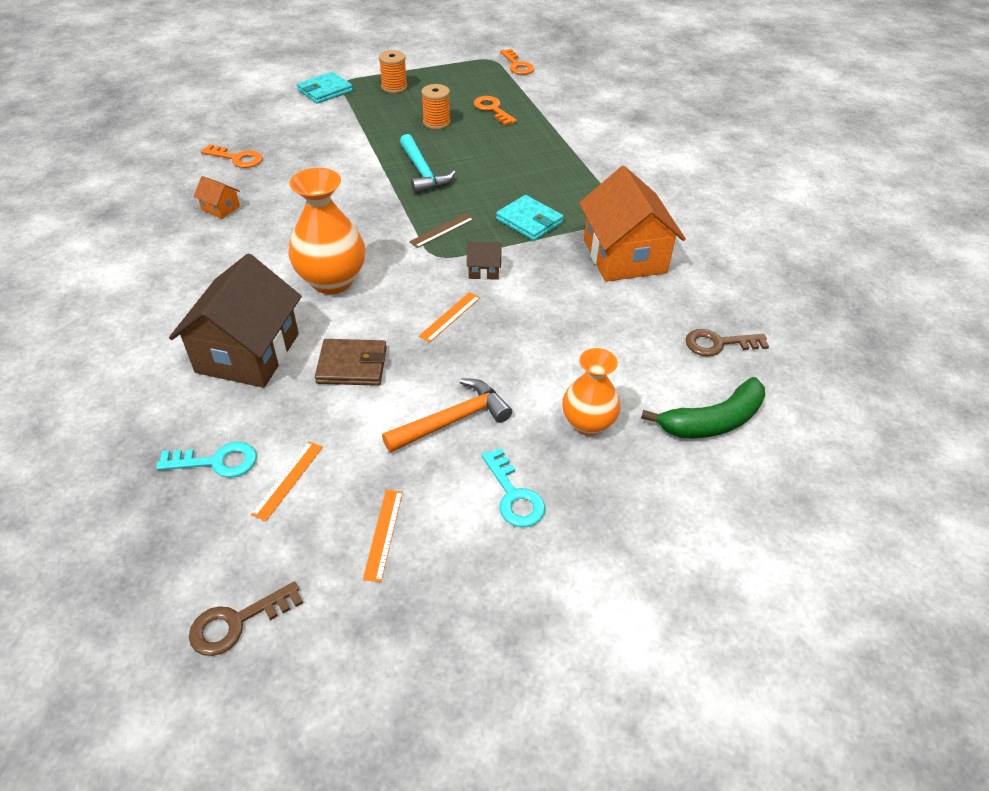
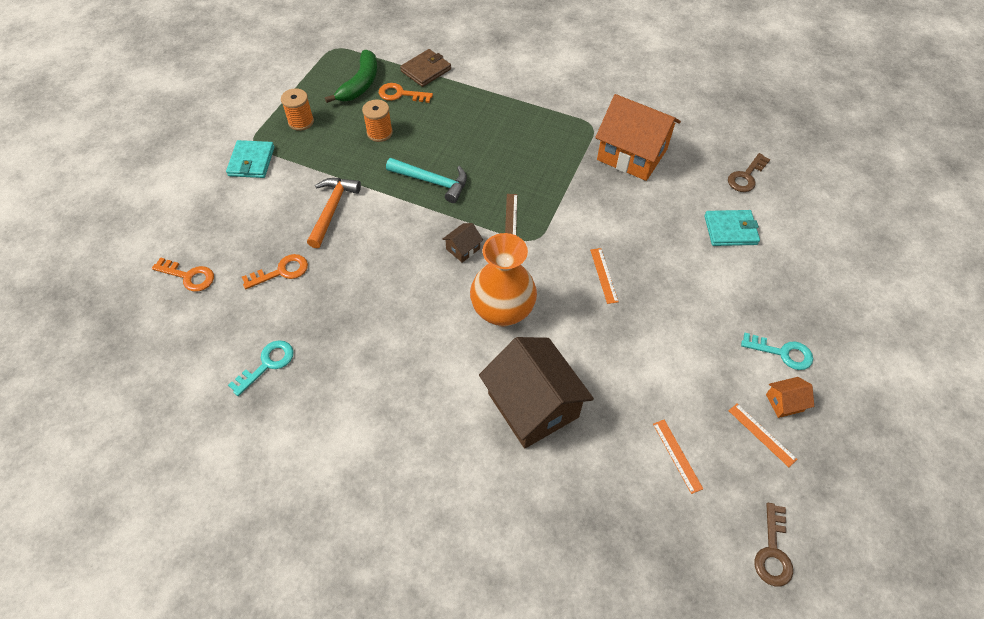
camera: 45 degrees left, 10 degrees up
turquoise key [156,442,257,478] -> turquoise key moved to [228,340,294,396]
orange house [193,176,240,219] -> orange house moved to [766,377,814,418]
brown wallet [315,339,387,386] -> brown wallet moved to [400,49,451,87]
orange hammer [382,378,512,453] -> orange hammer moved to [307,178,361,248]
brown house [466,242,502,280] -> brown house moved to [442,223,483,263]
turquoise wallet [496,195,564,241] -> turquoise wallet moved to [704,210,760,246]
orange key [500,49,535,75] -> orange key moved to [152,257,214,292]
orange vase [562,348,621,436] -> none
green banana [641,377,765,438] -> green banana moved to [325,50,377,103]

